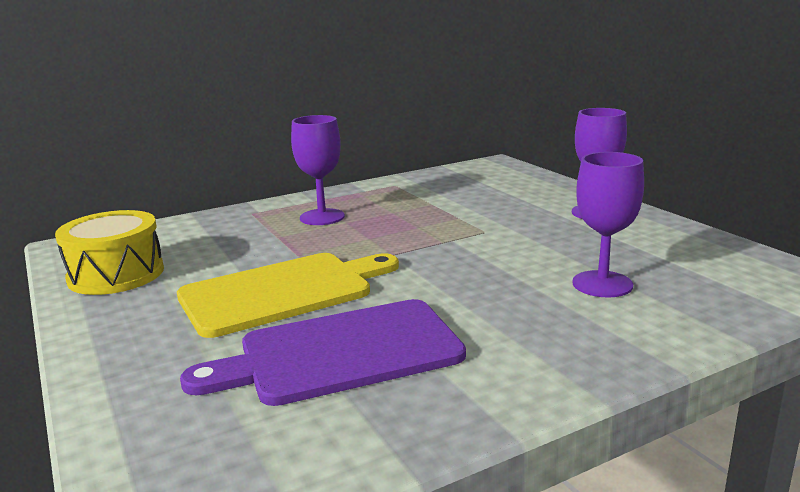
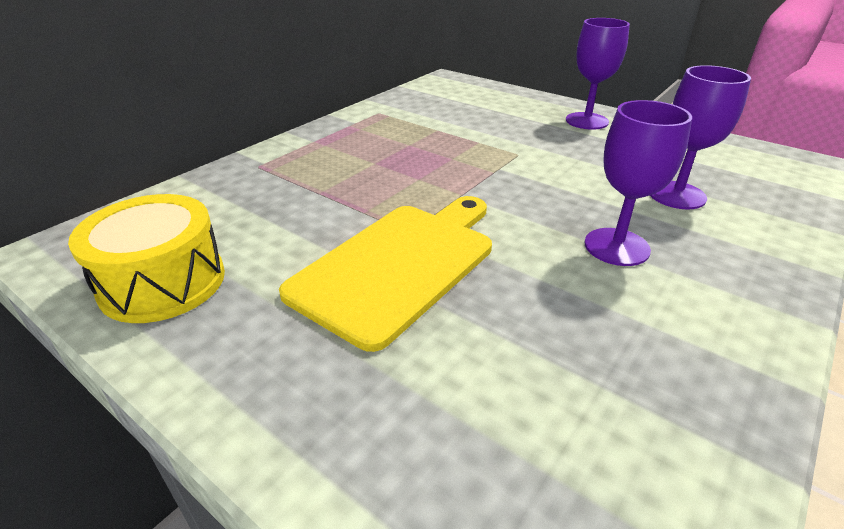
camera: 25 degrees left, 15 degrees up
purple cutting board [180,299,466,406] -> none
purple goblet [291,115,345,225] -> purple goblet moved to [585,100,692,266]

